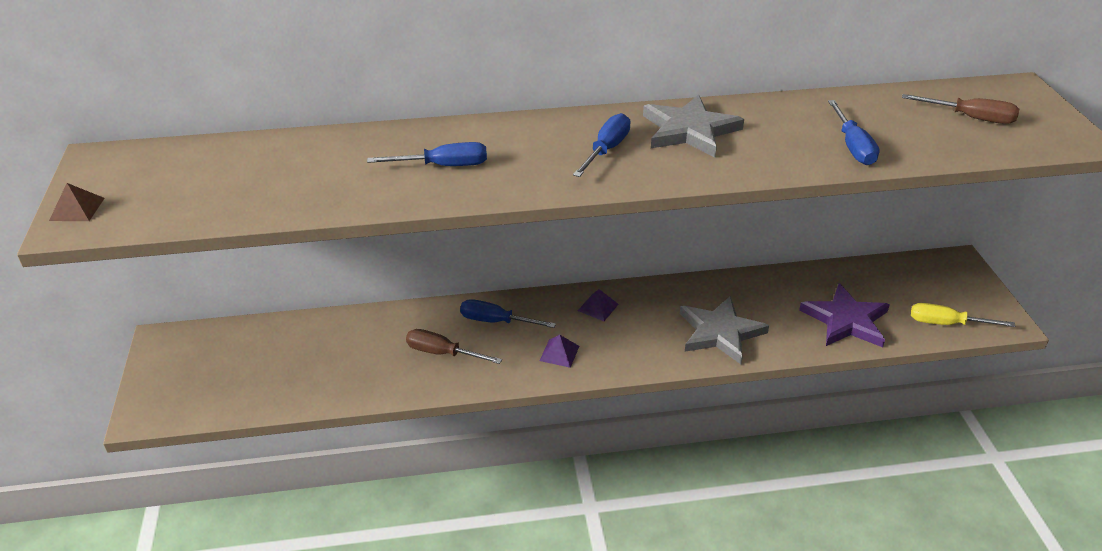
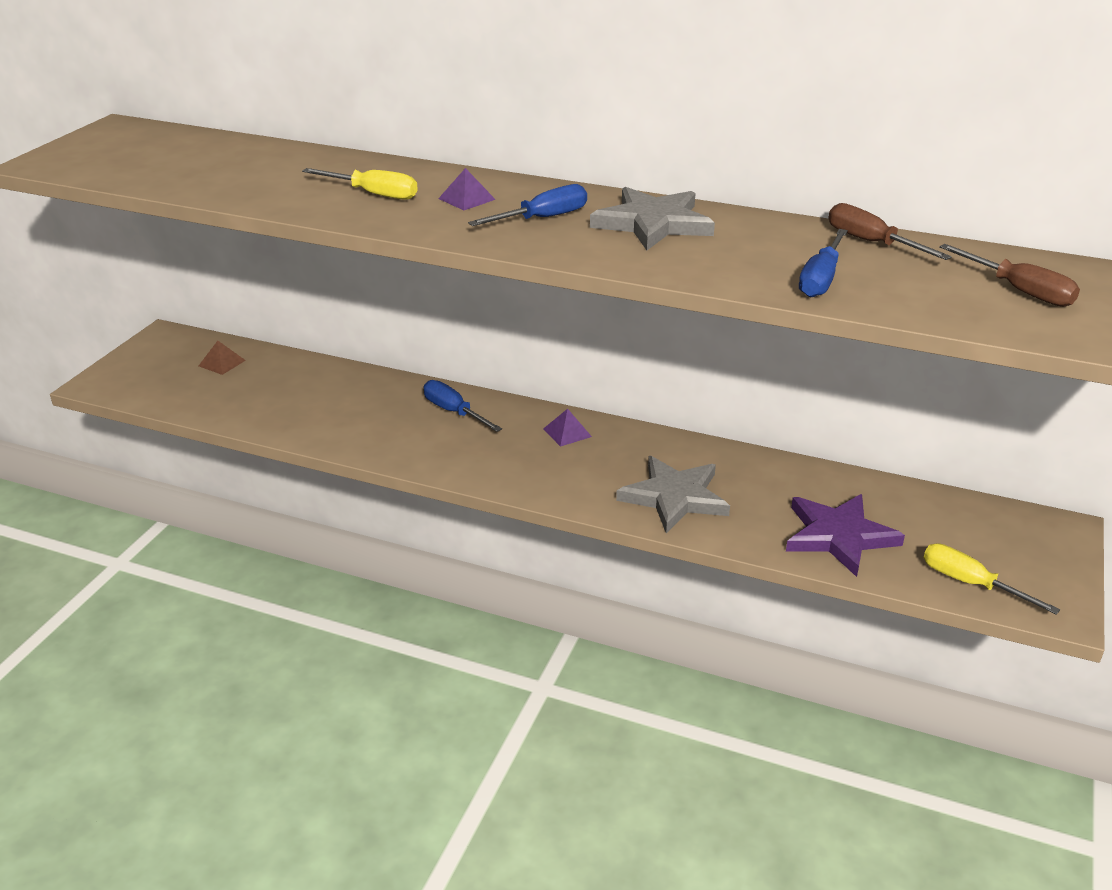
camera: 30 degrees right, 5 degrees down
brown pyramid [49,183,104,221] -> brown pyramid moved to [199,341,246,375]
blue screwdriver [367,142,487,166] -> yellow screwdriver [302,168,418,200]
brown screwdriver [406,329,502,364] -> brown screwdriver moved to [828,203,952,260]
purple pyramid [540,335,579,368] -> purple pyramid moved to [438,168,496,210]

